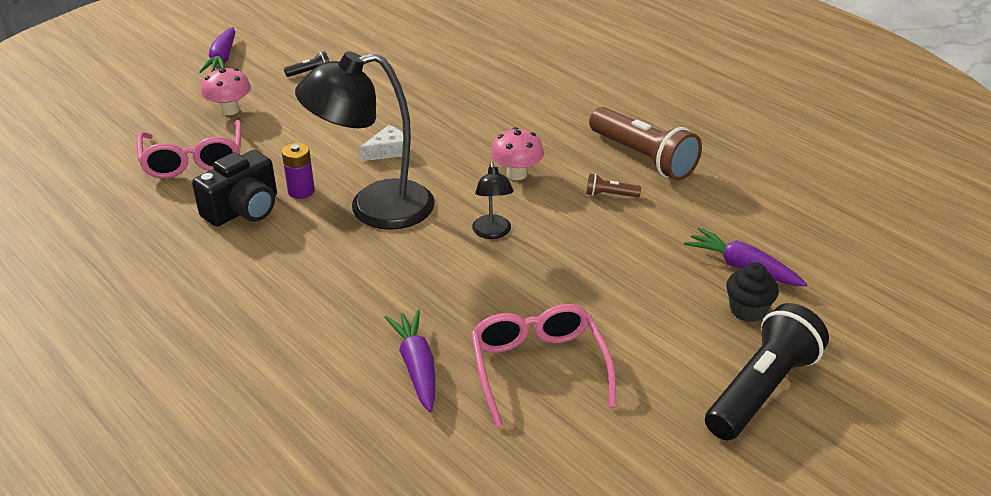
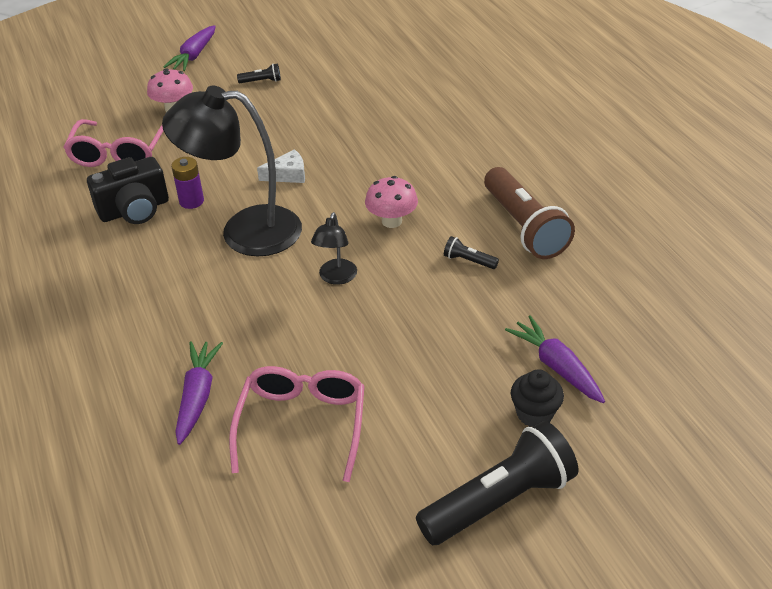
camera: 20 degrees right, 5 degrees up
brown flashlight [586,174,641,197] -> black flashlight [444,236,499,269]

